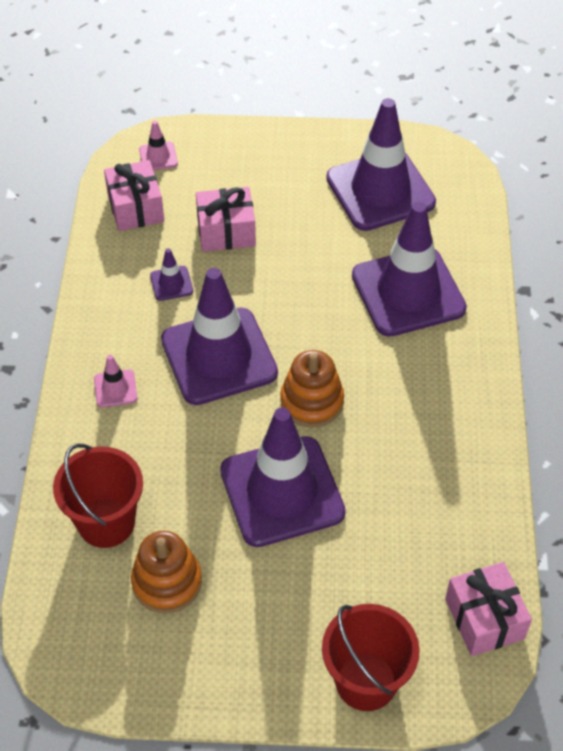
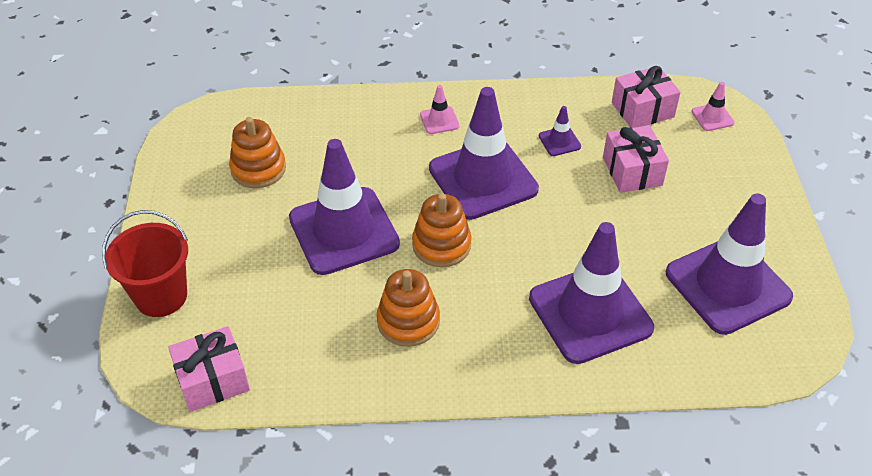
camera: 85 degrees right, 5 degrees down
red bucket [53,443,143,548] -> none
none -> orange stacking toy [377,269,440,347]

